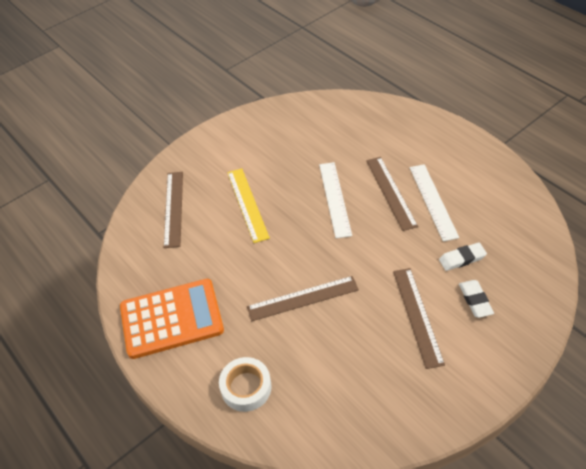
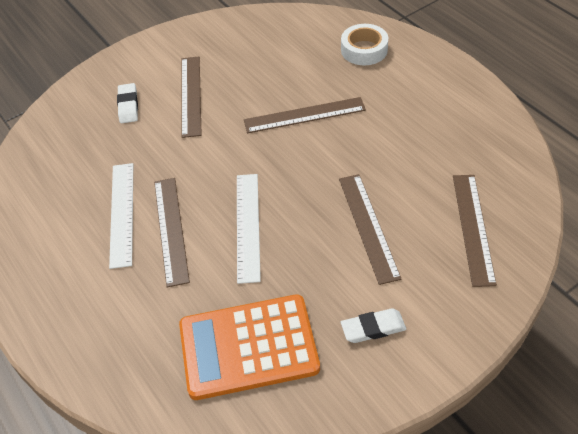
camera: 175 degrees left, 0 degrees up
orange calculator [120,279,224,359] -> orange calculator moved to [179,294,320,400]
yellow ruler [227,168,270,243] -> brown ruler [339,174,402,285]
white eraser [439,243,487,271] -> white eraser moved to [341,308,406,343]

